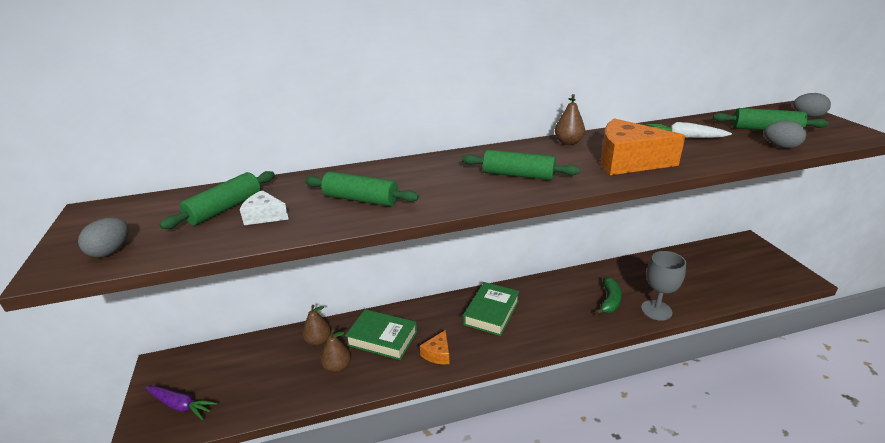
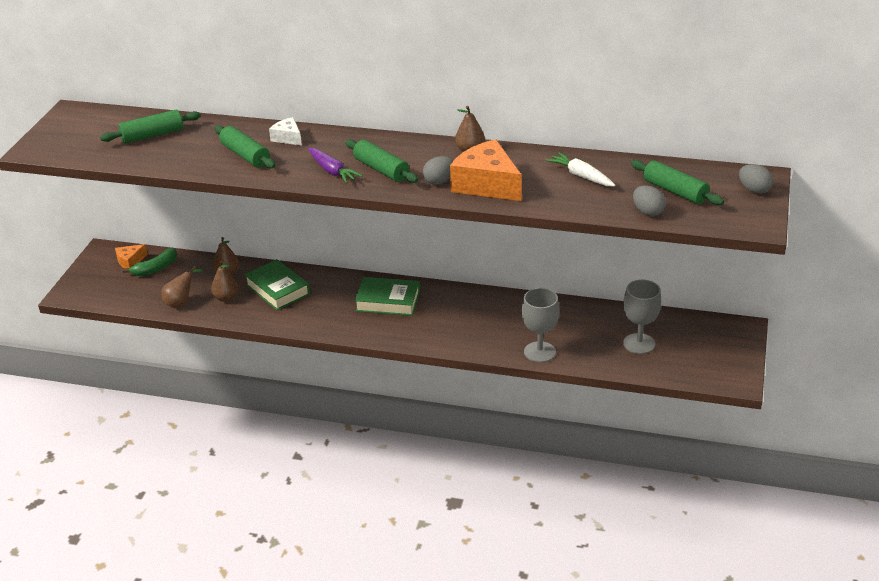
camera: 30 degrees right, 5 degrees up
grey egg [78,218,129,258] -> grey egg moved to [423,156,454,185]
purple carrot [146,386,218,420] -> purple carrot moved to [308,148,363,184]
white cheese [240,190,289,225] -> white cheese moved to [269,117,302,145]
orange cheese [420,330,450,364] -> orange cheese moved to [115,244,148,268]
green book [463,282,520,336] -> green book turned 45 degrees clockwise [355,277,420,316]
green banana [595,277,622,315] -> green banana moved to [123,248,177,276]
none -> brown pear [161,266,203,308]
none -> grey goblet [623,280,661,354]

